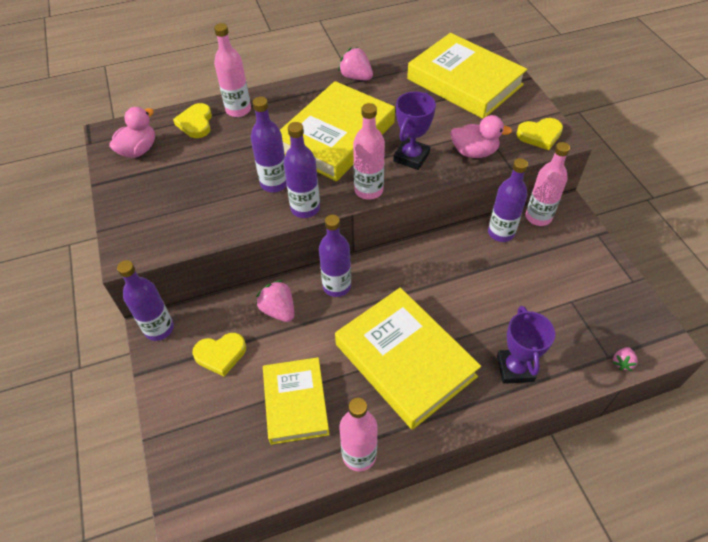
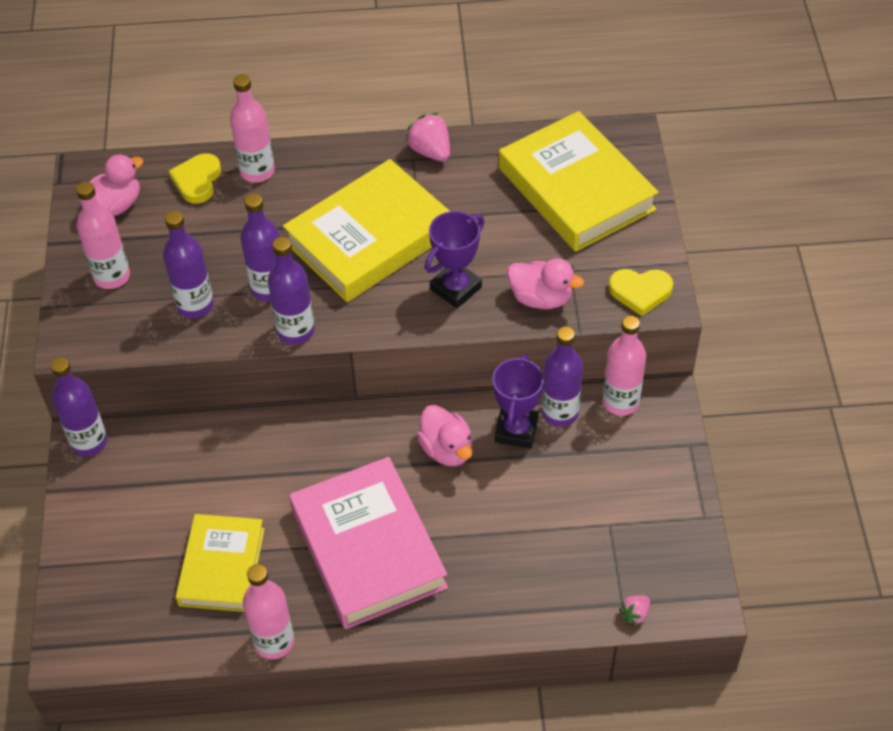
camera: 15 degrees right, 0 degrees up
yellow heart [192,333,246,377] -> none
pink strawberry [256,280,294,322] -> none
purple bottle [319,215,351,297] -> purple bottle moved to [163,211,214,318]
yellow book [335,288,481,430] -> pink book [289,457,448,629]
pink bottle [353,103,385,200] -> pink bottle moved to [76,181,130,289]
purple trophy [497,306,555,384] -> purple trophy moved to [492,354,544,448]
none -> pink duck [417,405,473,466]

